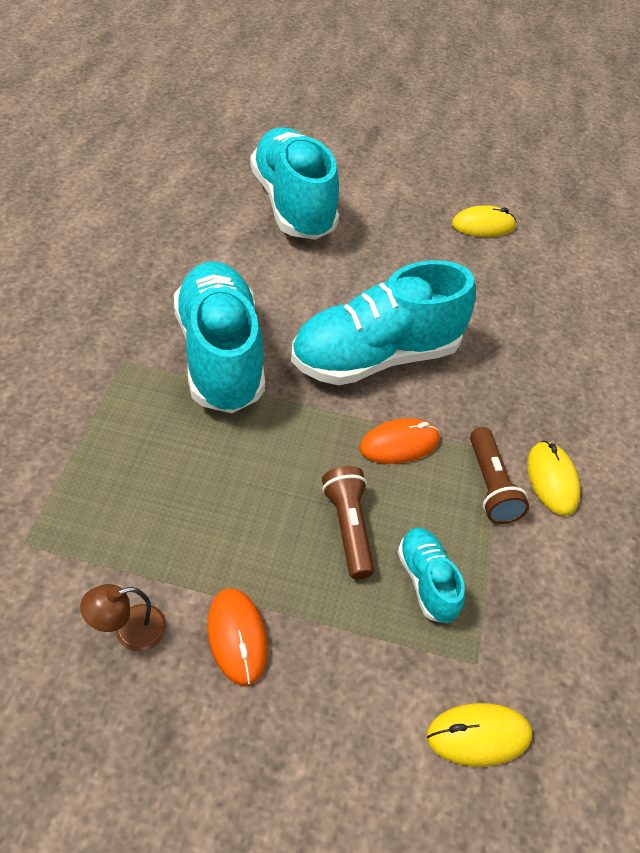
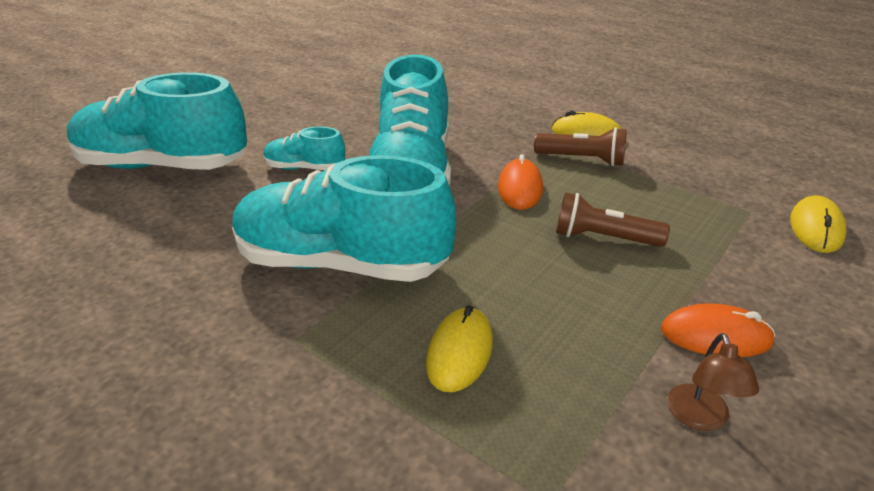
camera: 60 degrees left, 15 degrees down
turquoise shoe [398,528,465,623] -> turquoise shoe moved to [263,127,345,170]
yellow mouse [452,205,516,237] -> yellow mouse moved to [426,305,493,392]

